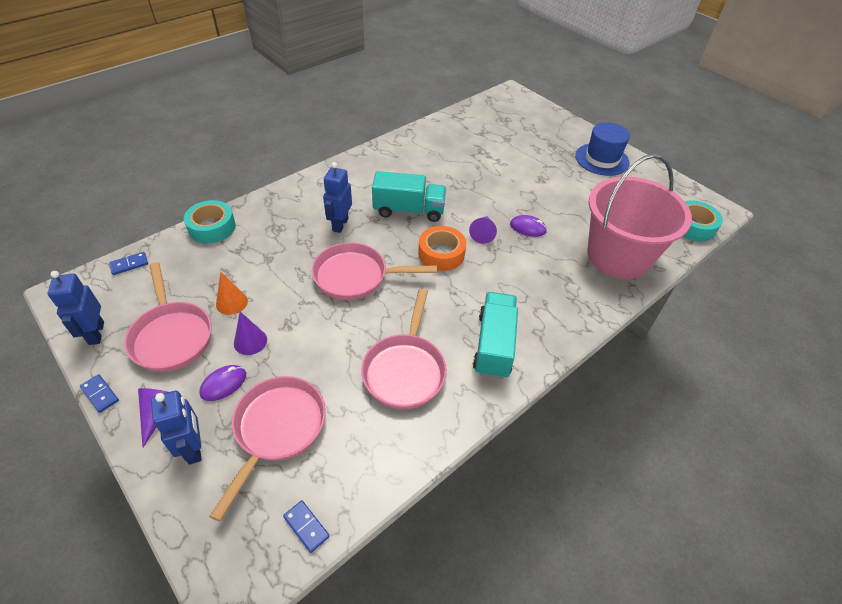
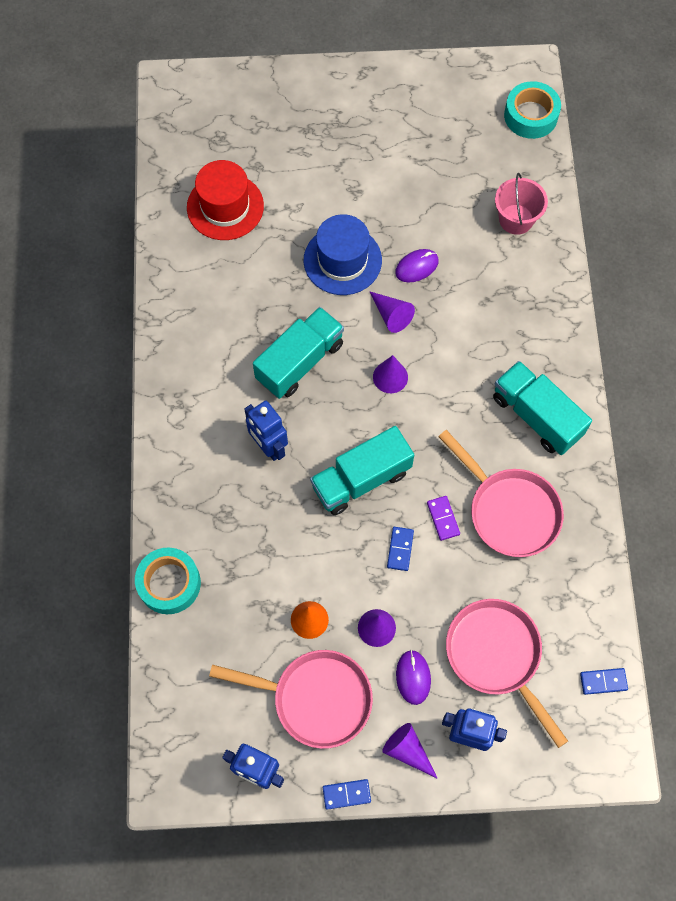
camera: 50 degrees left, 20 degrees up
blue domino [109,252,148,275] -> blue domino moved to [387,527,414,571]
pink pan [312,242,437,300] -> turquoise truck [310,426,414,515]
orange tape [418,226,466,271] -> purple cone [373,355,408,393]
blue hat [575,122,630,176] -> blue hat moved to [304,214,382,295]
pink bucket [587,154,692,279] -> pink bucket [495,173,548,235], size x0.46
none -> red hat [187,160,264,240]
none -> purple domino [427,496,460,541]

